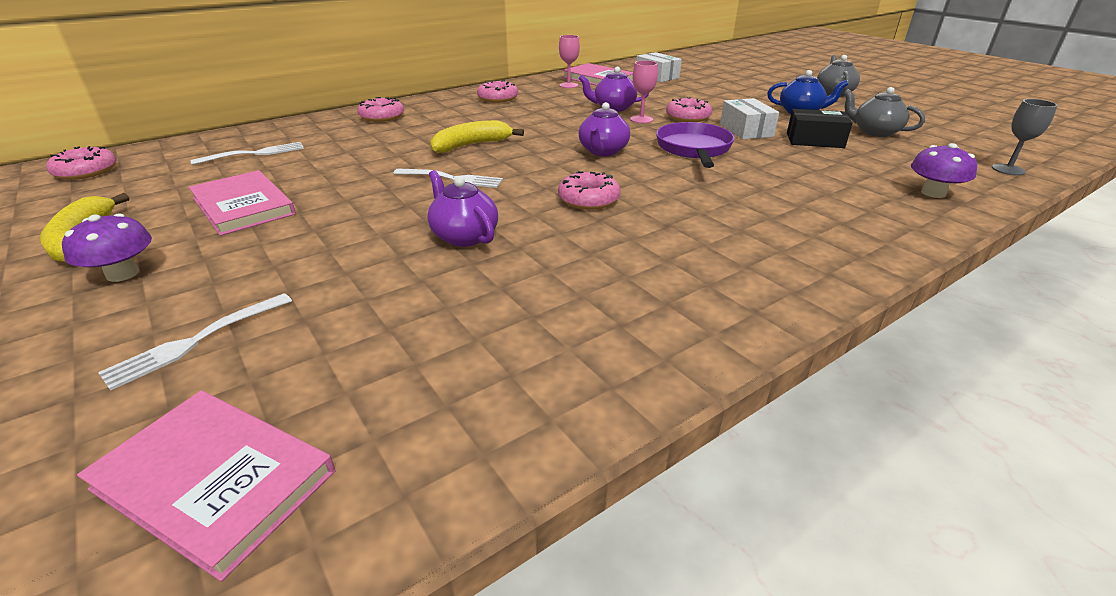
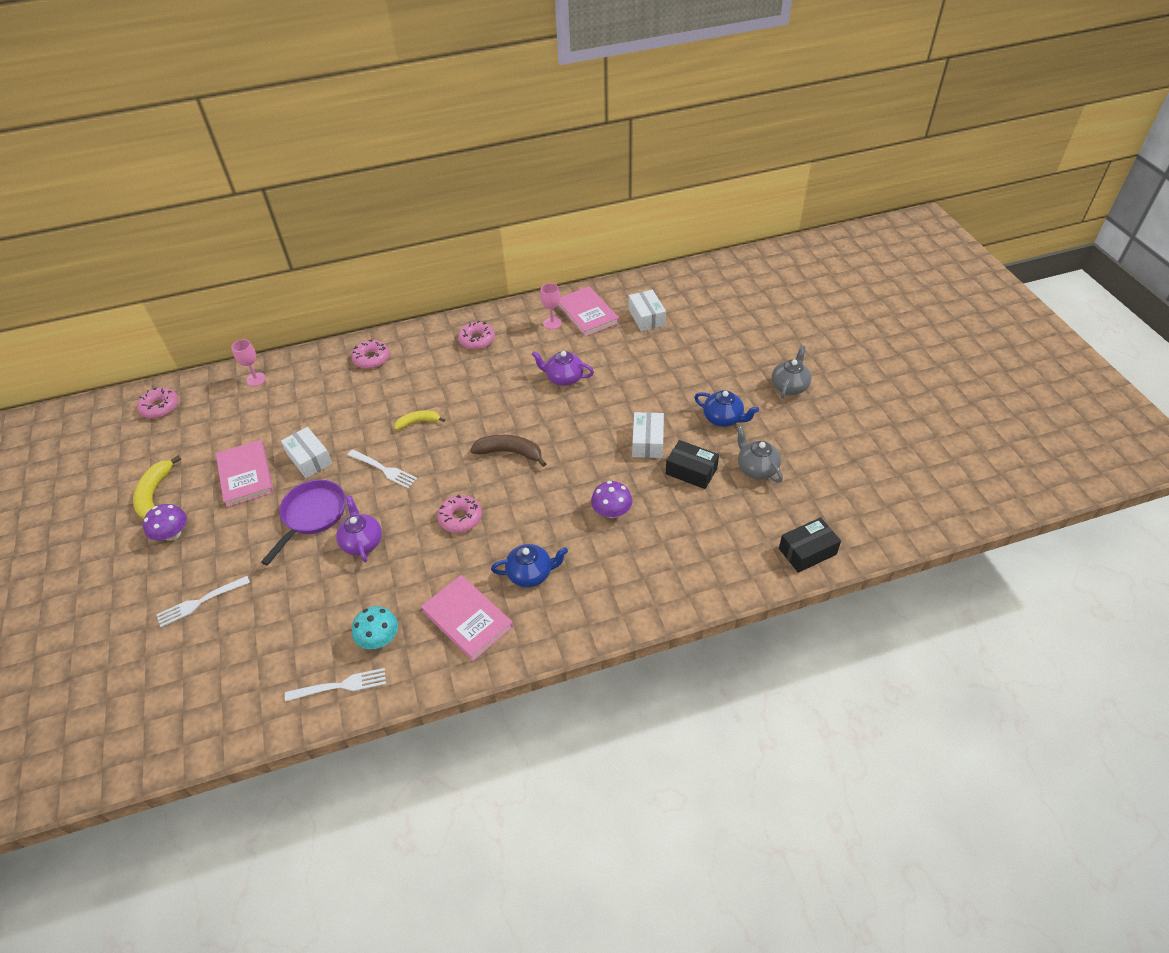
camera: 20 degrees right, 15 degrees up
pink book [77,391,335,582] -> pink book moved to [421,575,513,661]
white fork [190,142,304,165] -> white fork moved to [285,668,386,702]
yellow banana [430,120,524,153] -> yellow banana [394,410,445,430], size x0.66
purple teapot [579,102,630,156] -> brown banana [470,435,546,467]
pink goblet [630,60,658,123] -> pink goblet moved to [231,339,266,386]
purple pan [656,122,735,168] -> purple pan moved to [261,480,346,565]
pink donut [666,97,712,122] -> none
purple mushroom [911,143,977,198] -> purple mushroom moved to [591,481,632,518]
grey goblet [992,99,1058,175] -> black box [779,517,841,573]
none -> white box [281,427,332,478]
none -> turquoise mushroom [352,606,398,649]
none -> blue teapot [491,544,568,587]

